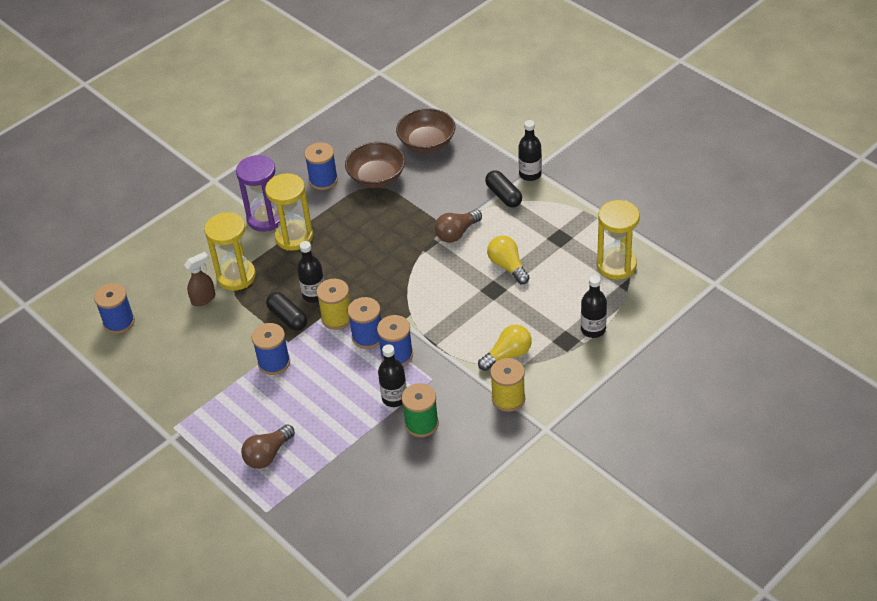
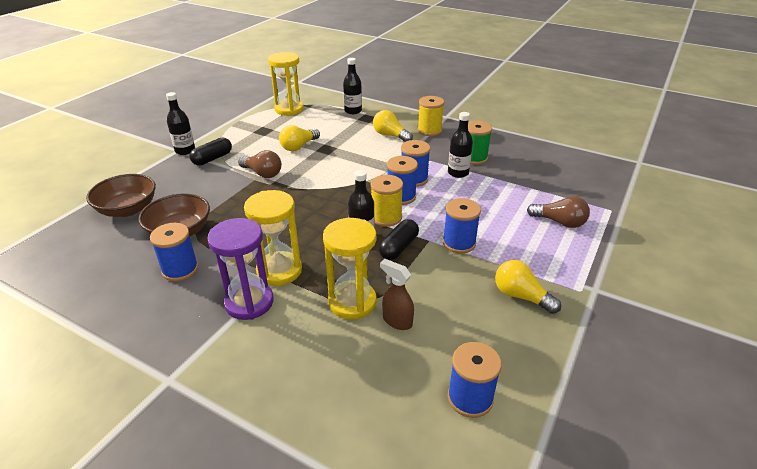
camera: 110 degrees left, 10 degrees down
none -> yellow light bulb [495,260,561,314]

